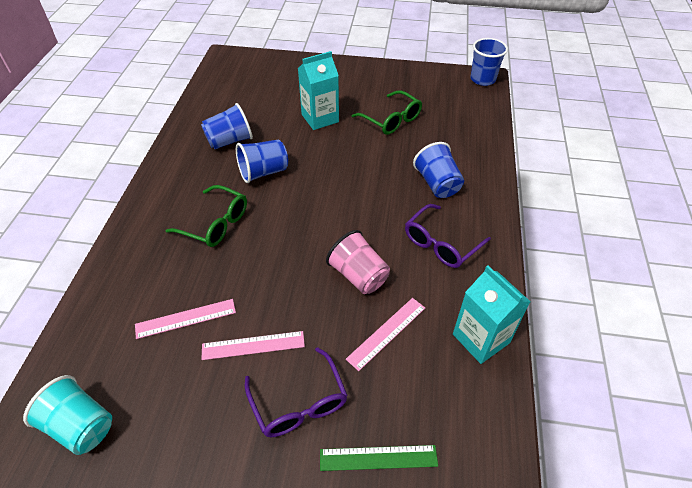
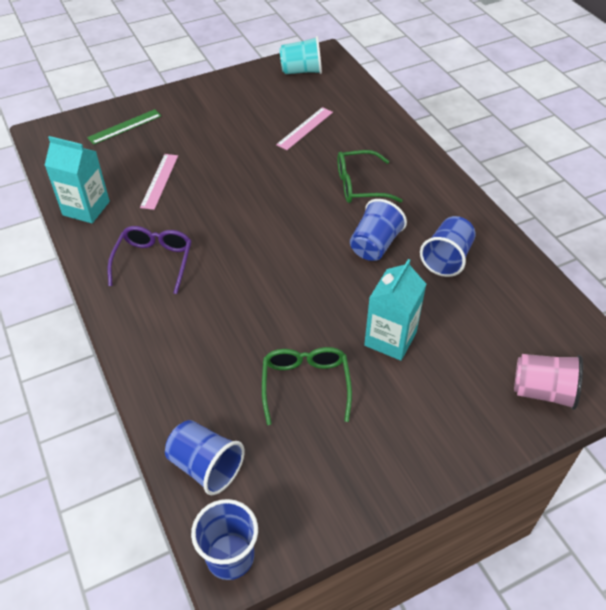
camera: 145 degrees right, 0 degrees up
pink ruler [201,331,305,360] -> none
purple glasses [245,347,348,437] -> none
pink cup [326,230,390,294] -> pink cup moved to [514,354,583,410]
green glasses [351,91,422,135] -> green glasses turned 75 degrees clockwise [262,347,352,425]
blue cup [413,142,464,198] -> blue cup moved to [165,420,244,495]

